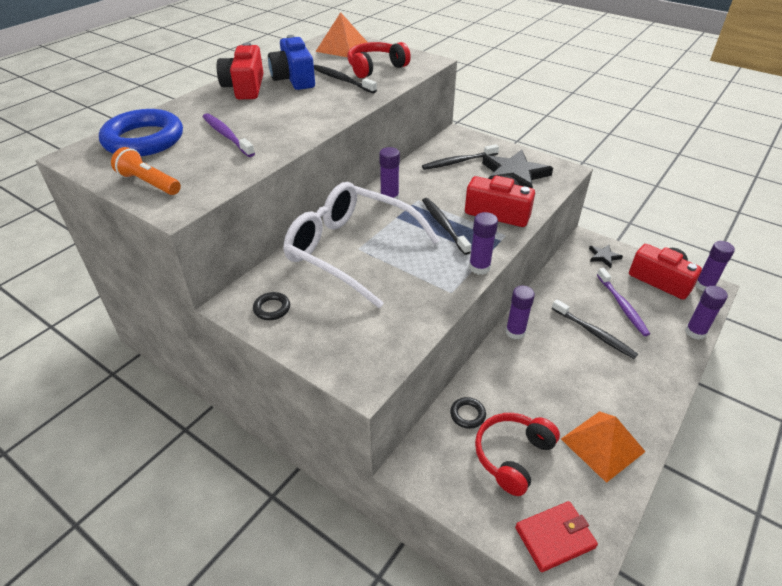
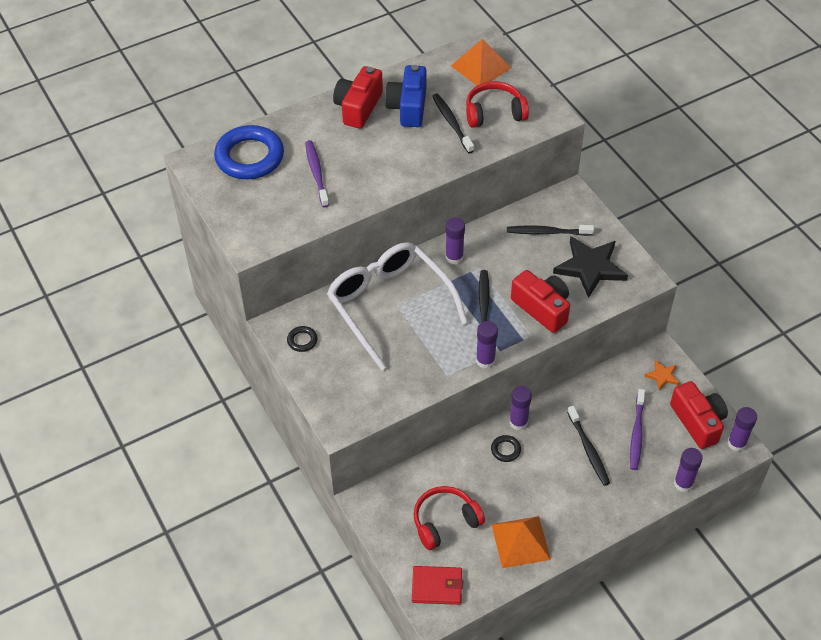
camera: 25 degrees right, 10 degrees up
orange flashlight [111,147,181,195] -> none
black ring [450,397,486,429] -> black ring moved to [491,435,521,462]
black star [589,245,623,268] -> orange star [644,360,679,391]

